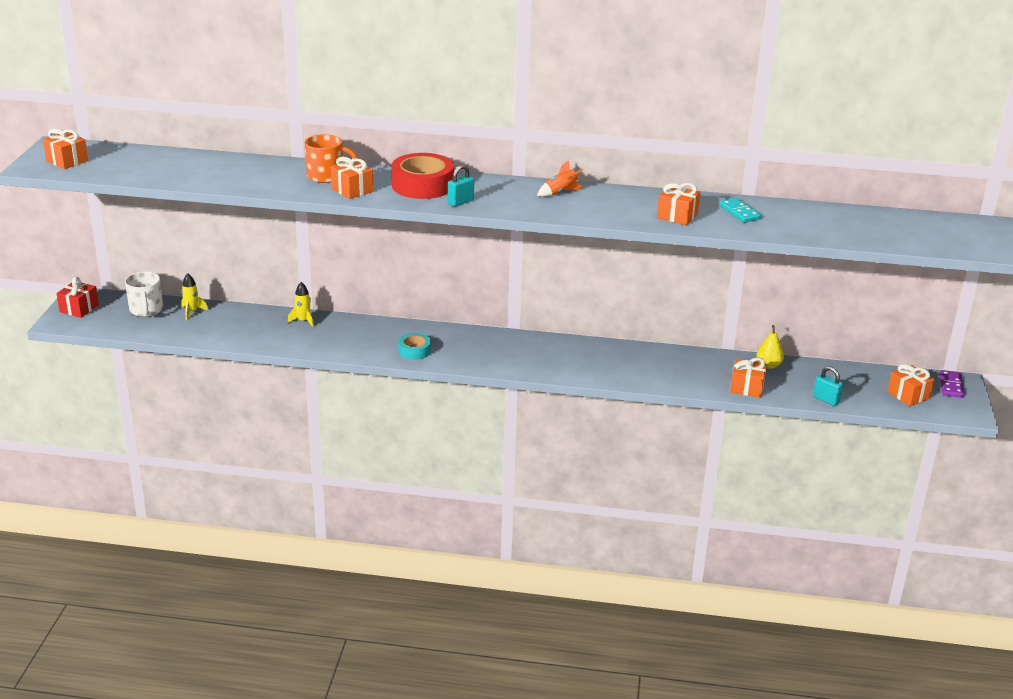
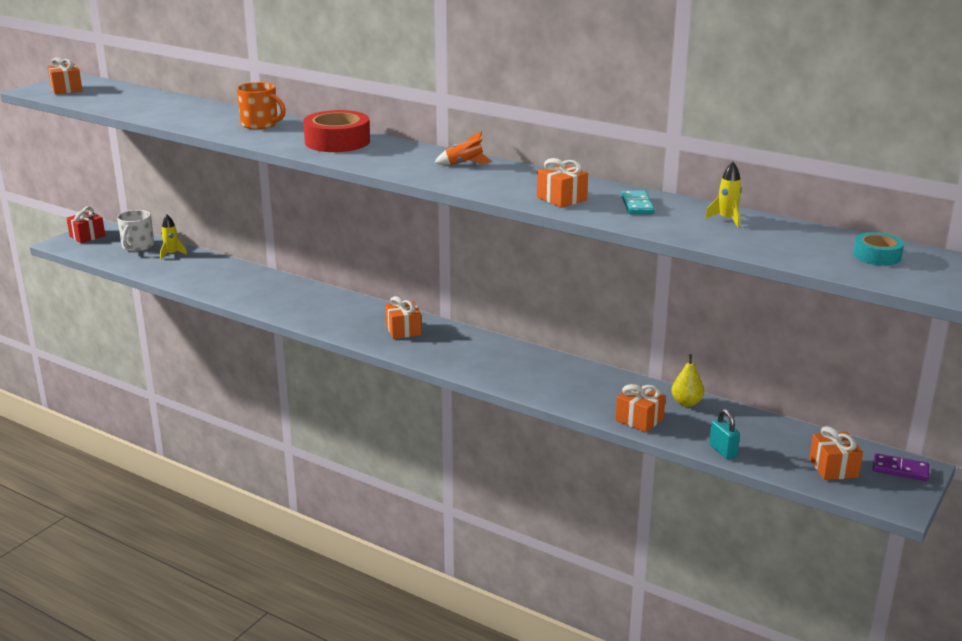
camera: 25 degrees right, 5 degrees down
yellow rocket [288,282,314,327] -> yellow rocket moved to [705,162,742,228]
orange gift [331,157,373,199] -> orange gift moved to [385,296,422,339]
turquoise tape [398,333,431,360] -> turquoise tape moved to [853,232,904,266]
turquoise padlock [448,165,474,207] -> none
purple domino [939,370,964,398] -> purple domino turned 75 degrees clockwise [872,453,929,481]

